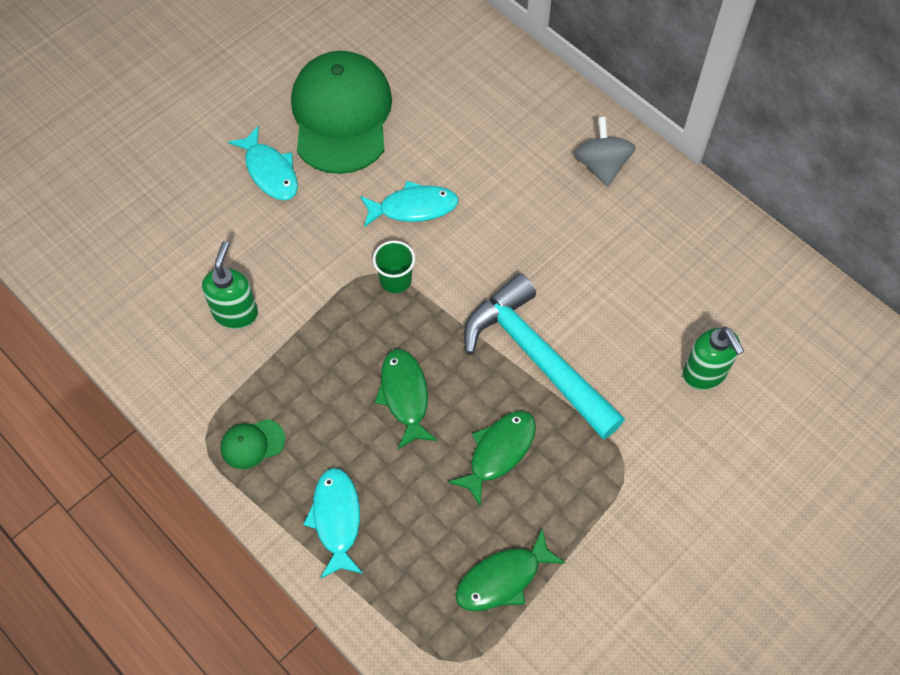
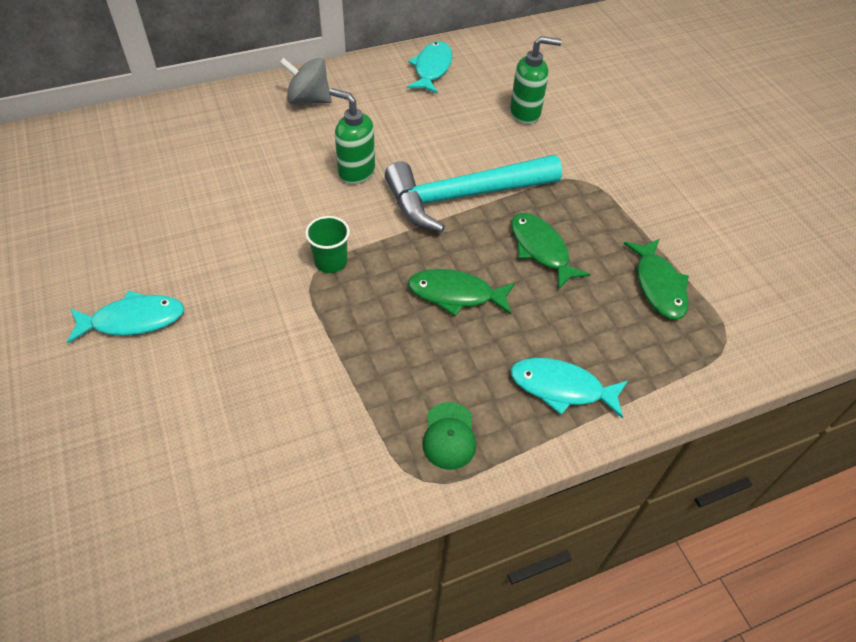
camera: 70 degrees left, 10 degrees down
green soap dispenser [202,241,258,329] -> green soap dispenser moved to [329,88,375,184]
green cap [291,51,392,174] -> none
turquoise fish [360,181,459,227] -> turquoise fish moved to [407,41,452,93]

